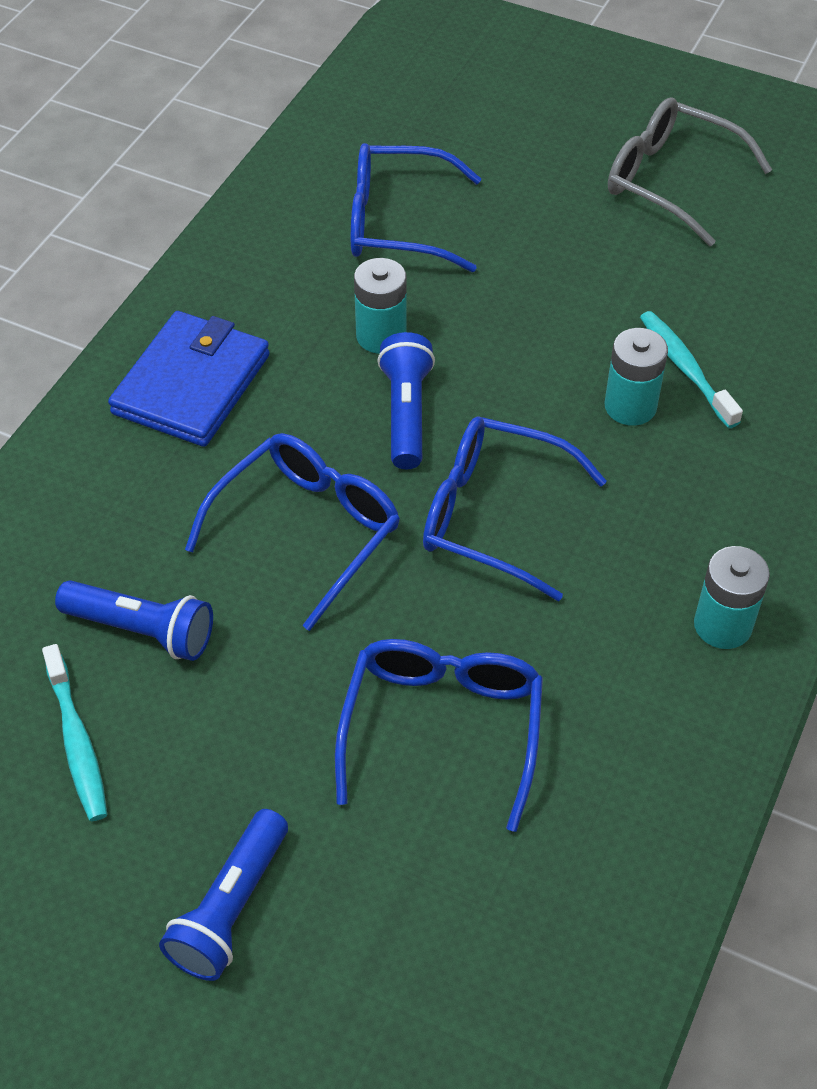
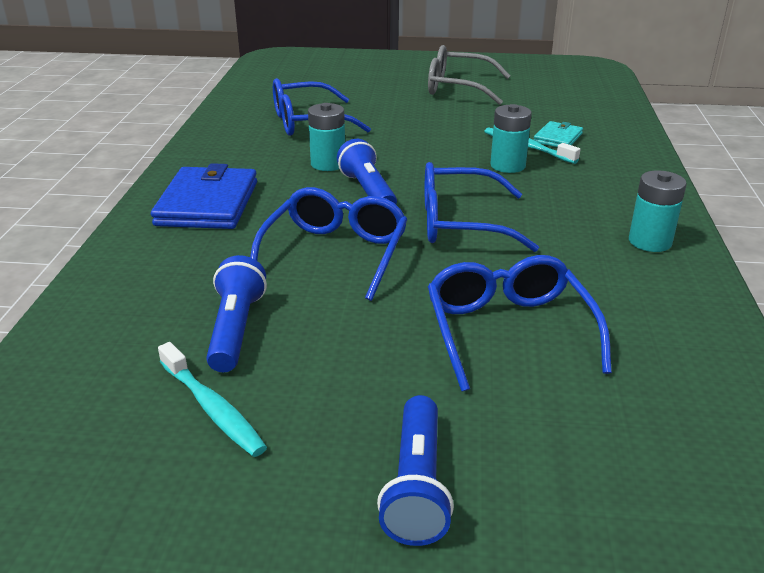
camera: 20 degrees left, 20 degrees down
blue flashlight [55,580,213,661] -> blue flashlight turned 90 degrees counterclockwise [206,255,267,372]
none -> turquoise wallet [534,121,583,147]

